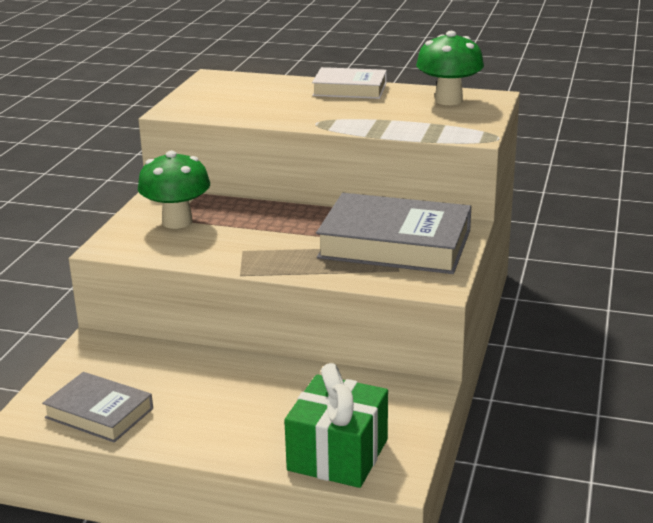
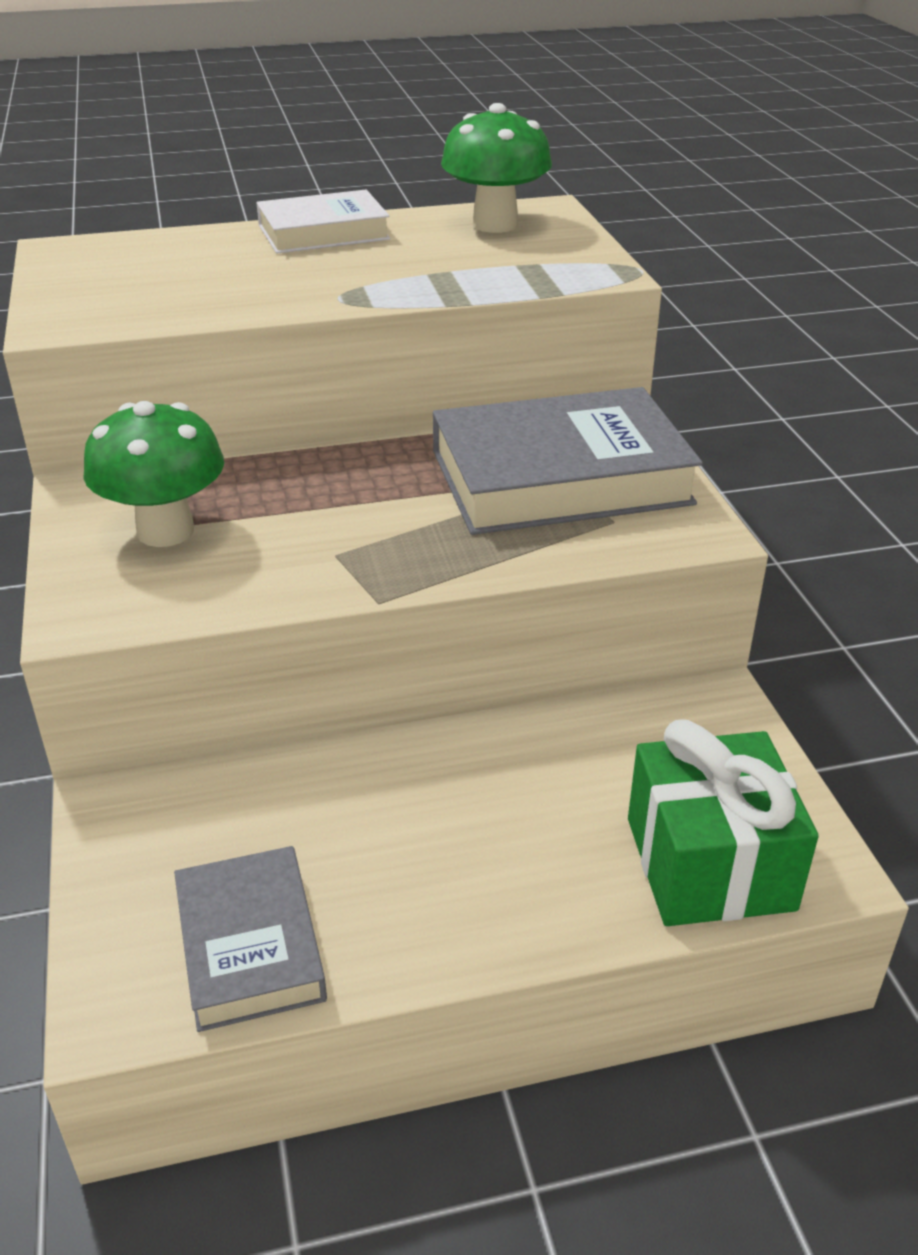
camera: 30 degrees left, 10 degrees up
grey book [42,372,153,442] -> grey book turned 75 degrees clockwise [174,846,327,1032]

